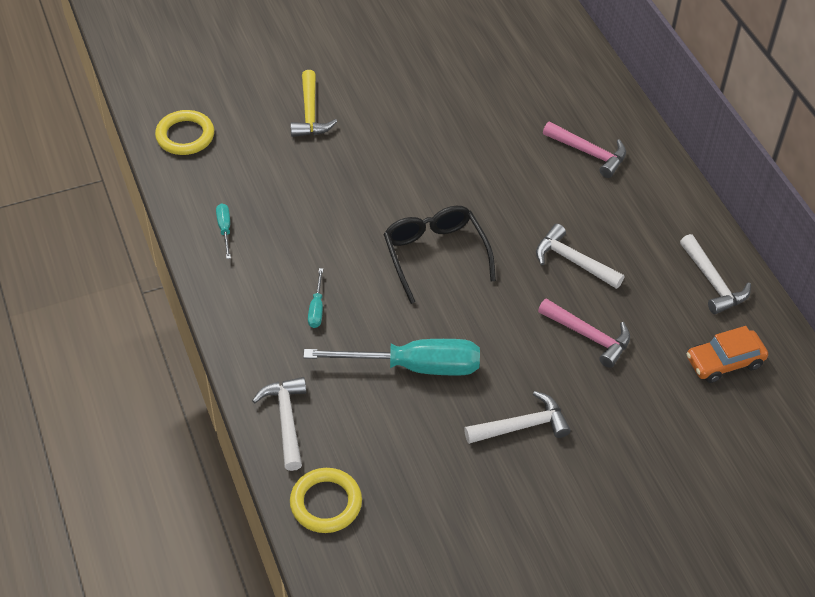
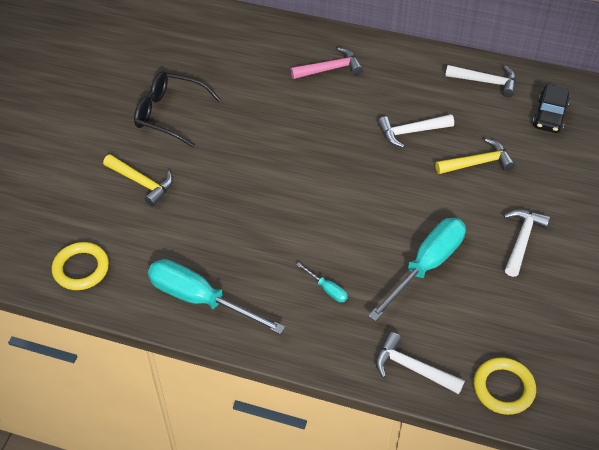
camera: 50 degrees left, 0 degrees up
turquoise screwdriver [216,203,231,259] -> turquoise screwdriver [148,259,285,334], size x2.33
black glasses [383,206,496,304] -> black glasses moved to [134,71,221,147]
pink hammer [538,298,630,368] -> yellow hammer [435,139,515,174]
orange car [686,326,768,383] -> black car [532,84,570,133]

